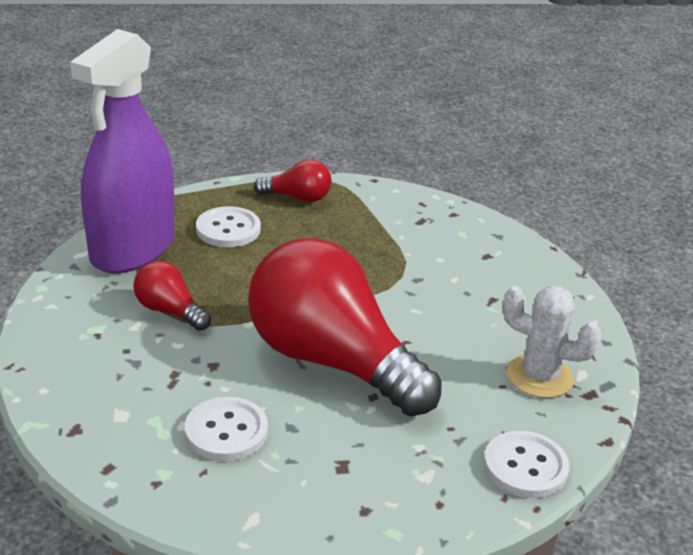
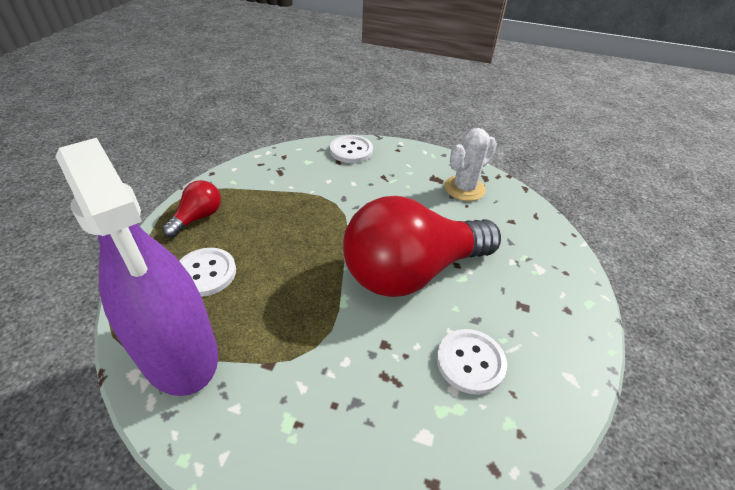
camera: 65 degrees left, 10 degrees up
red light bulb [133,261,211,331] -> none
white button [484,431,570,498] -> white button moved to [330,135,373,163]

